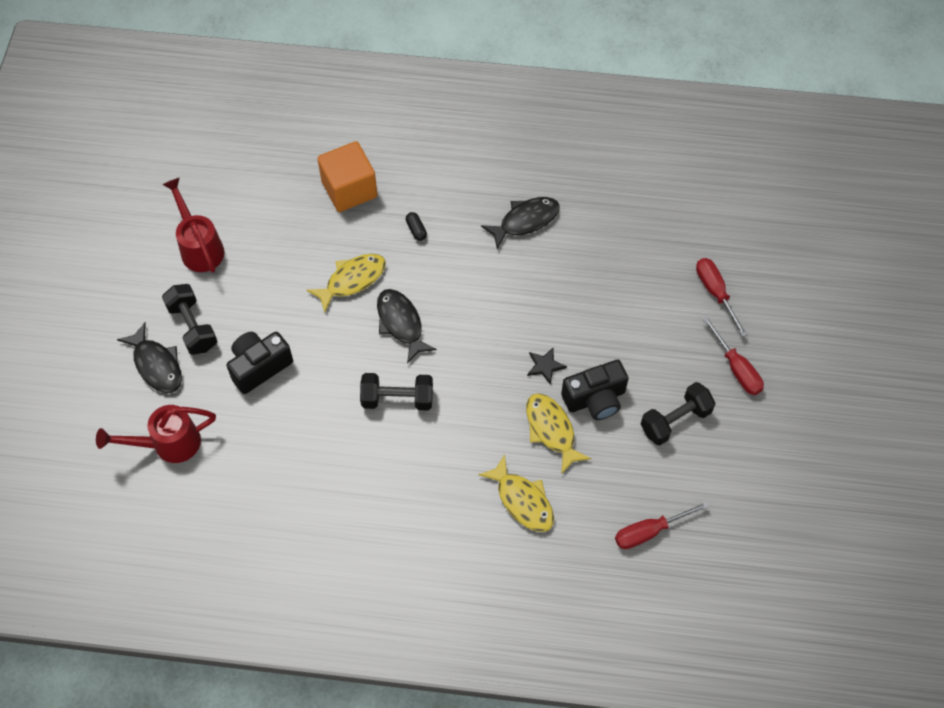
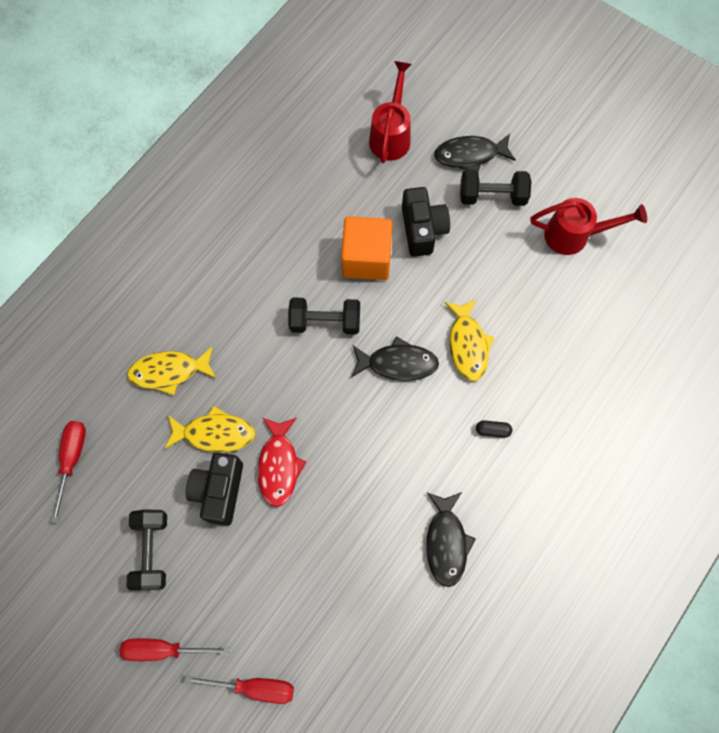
camera: 120 degrees right, 10 degrees up
orange cube [317,141,378,212] -> orange cube moved to [341,216,392,280]
black dumbbell [360,373,433,411] -> black dumbbell turned 60 degrees clockwise [288,297,360,335]
black star [527,347,567,385] -> red fish [258,418,306,507]

